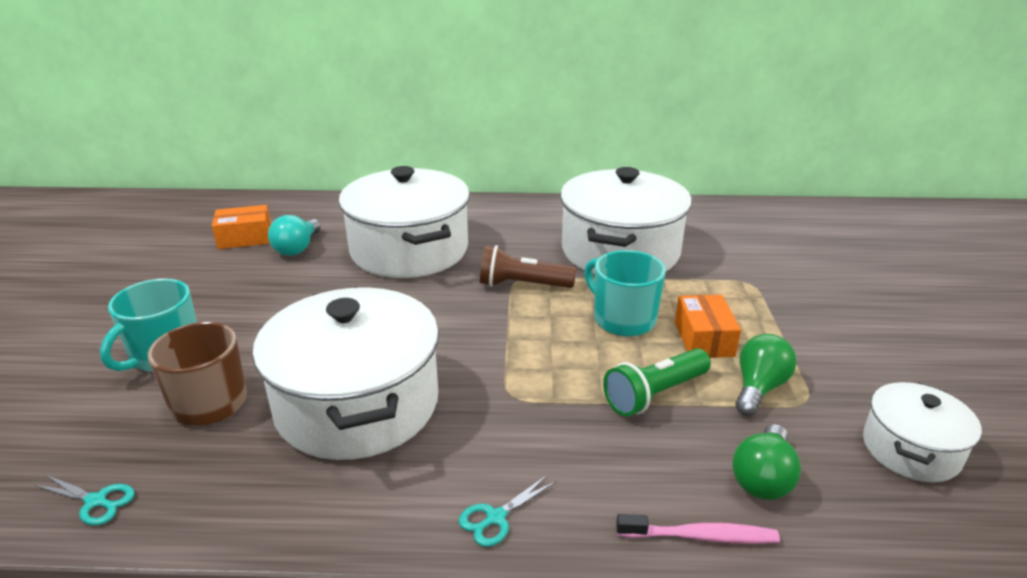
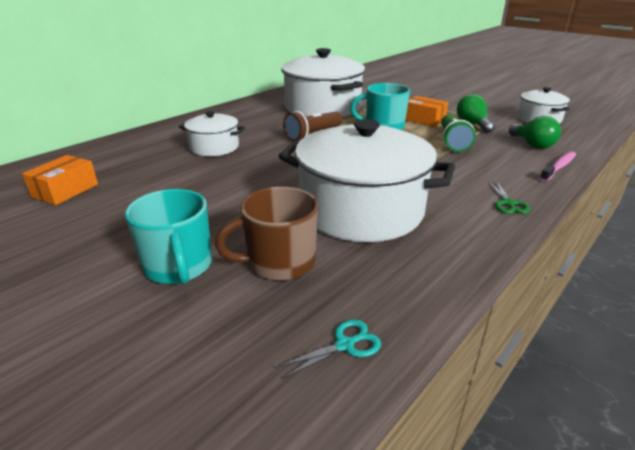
camera: 50 degrees left, 0 degrees up
turquoise light bulb [268,215,321,256] -> none
white pot [339,166,470,278] -> white pot [179,111,245,156], size x0.52
turquoise scissors [459,475,556,547] -> green scissors [488,180,530,214]

